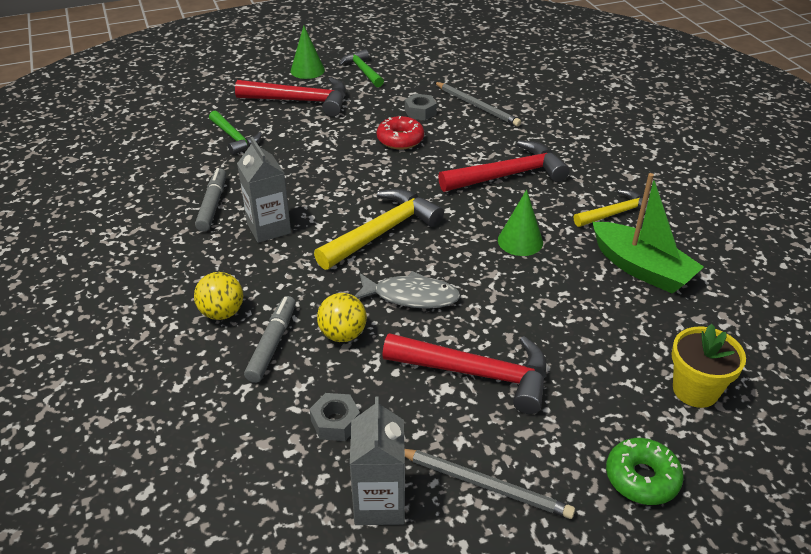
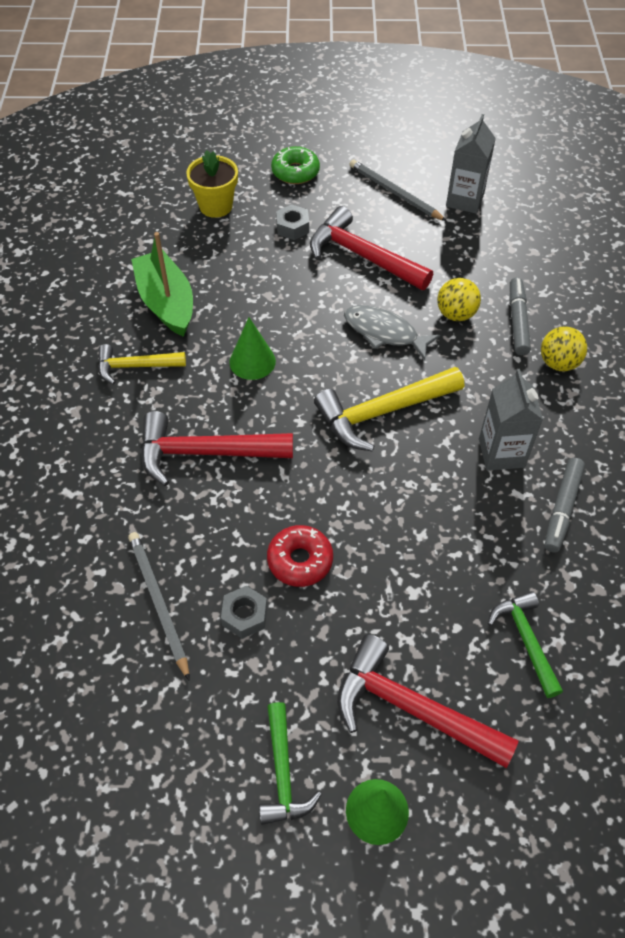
camera: 160 degrees left, 15 degrees up
grey marker [244,296,296,383] -> grey marker turned 150 degrees clockwise [510,277,531,355]
grey nut [310,393,360,441] -> grey nut moved to [276,204,309,240]

